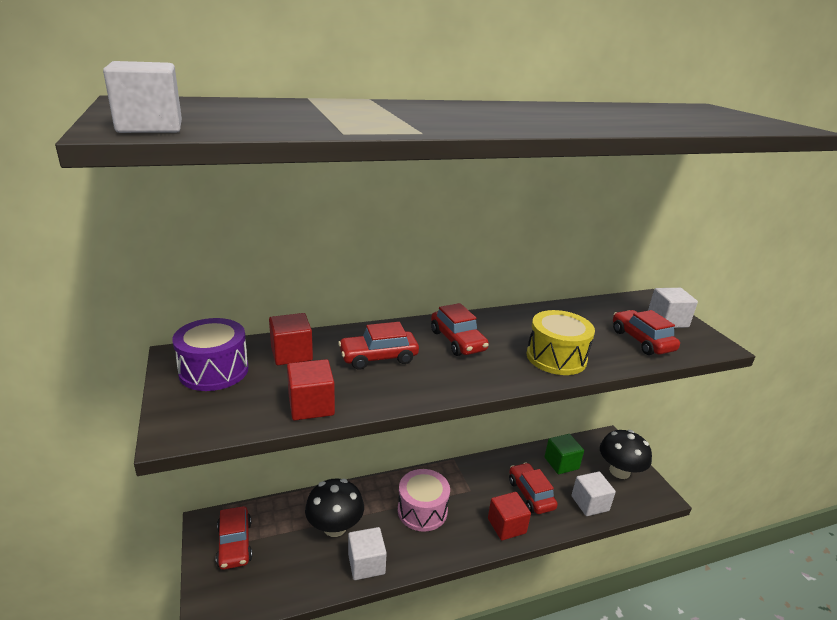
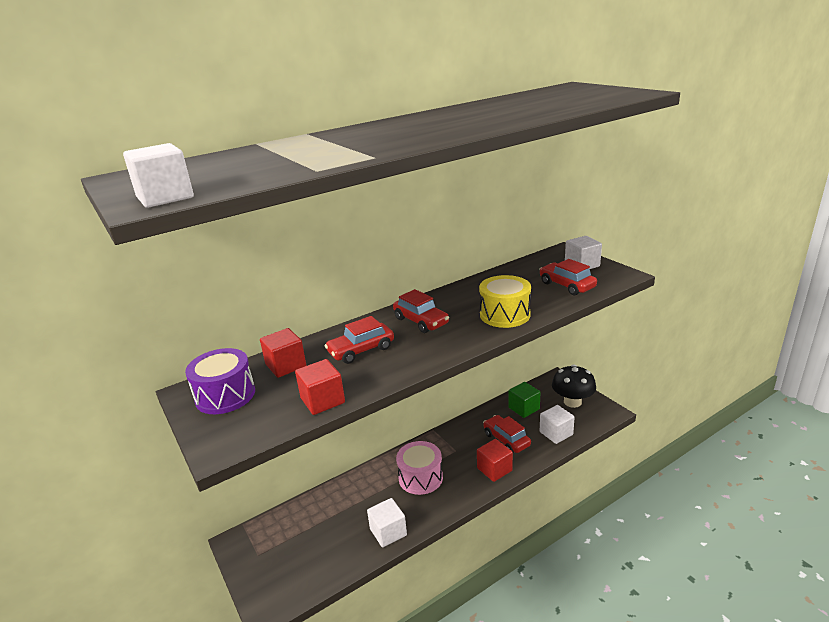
camera: 10 degrees left, 0 degrees up
red car [216,506,252,570] -> none
black mushroom [305,478,364,537] -> none

